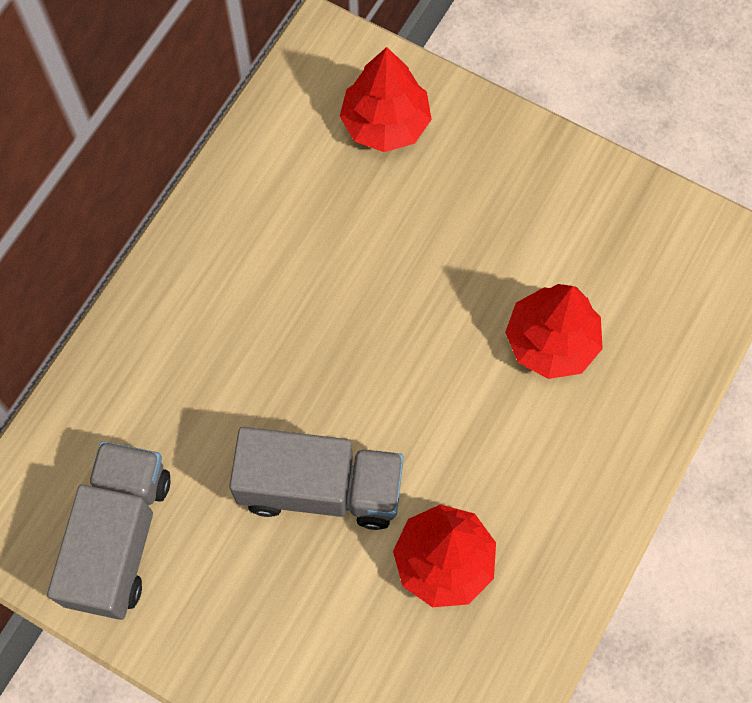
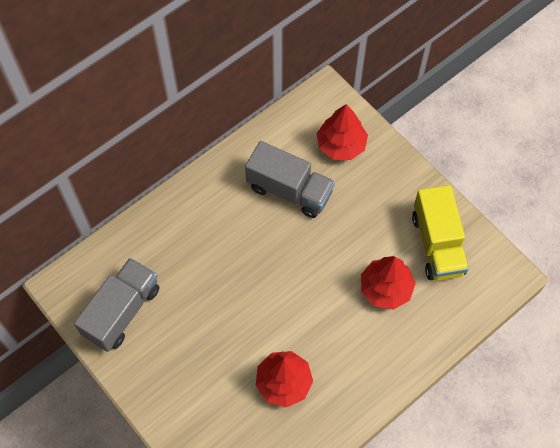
camera: 20 degrees right, 5 degrees down
grey truck [229,427,404,530] -> grey truck moved to [245,141,335,218]
none -> yellow truck [412,185,469,281]

